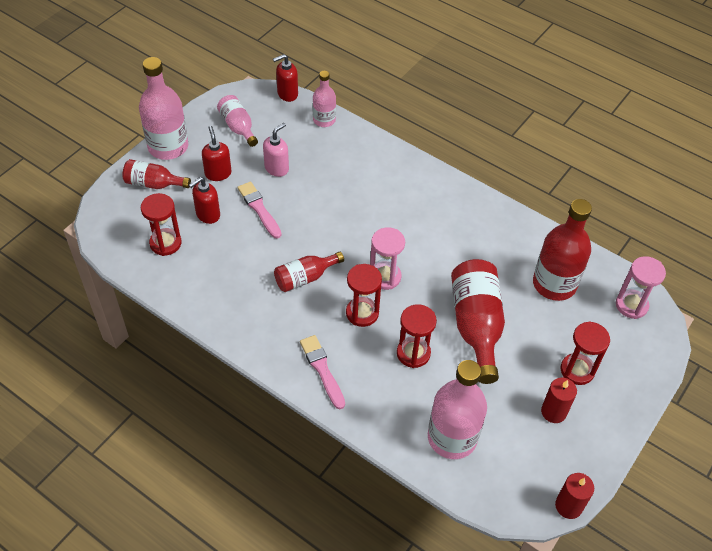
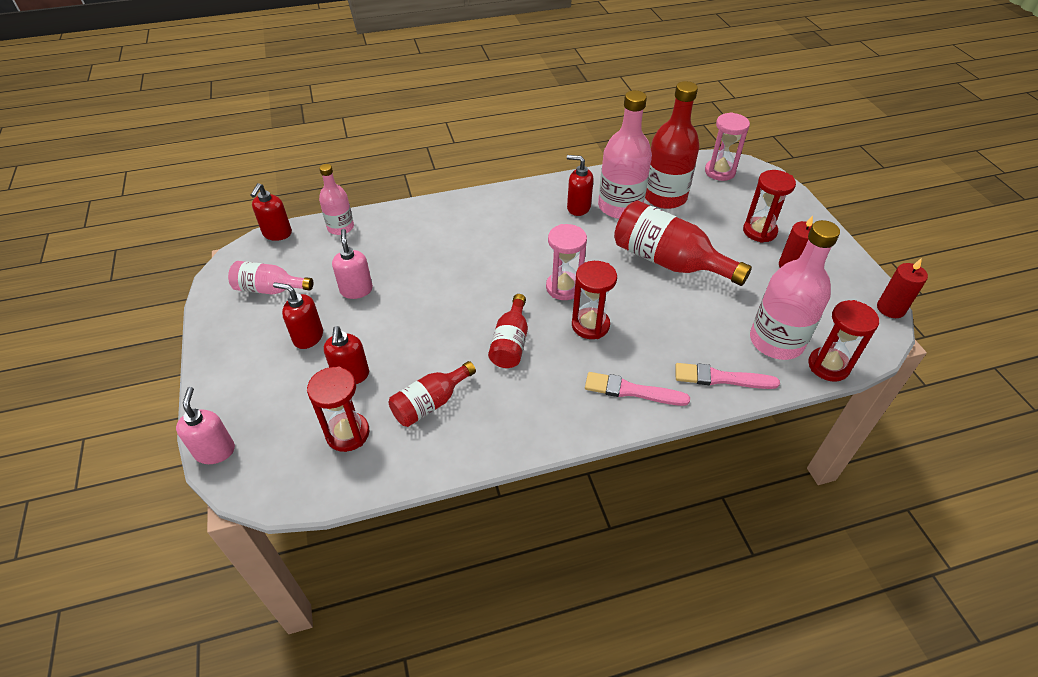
camera: 50 degrees left, 5 degrees down
red bottle [122,159,191,189] -> red bottle moved to [389,361,476,427]
pink bottle [139,57,188,160] -> pink bottle moved to [598,90,652,219]
pink brush [237,181,282,239] -> pink brush moved to [675,363,780,389]
red hourglass [397,304,437,368] -> red hourglass moved to [808,300,879,382]
none -> pink soap dispenser [176,387,235,464]
none -> red soap dispenser [567,155,593,216]

